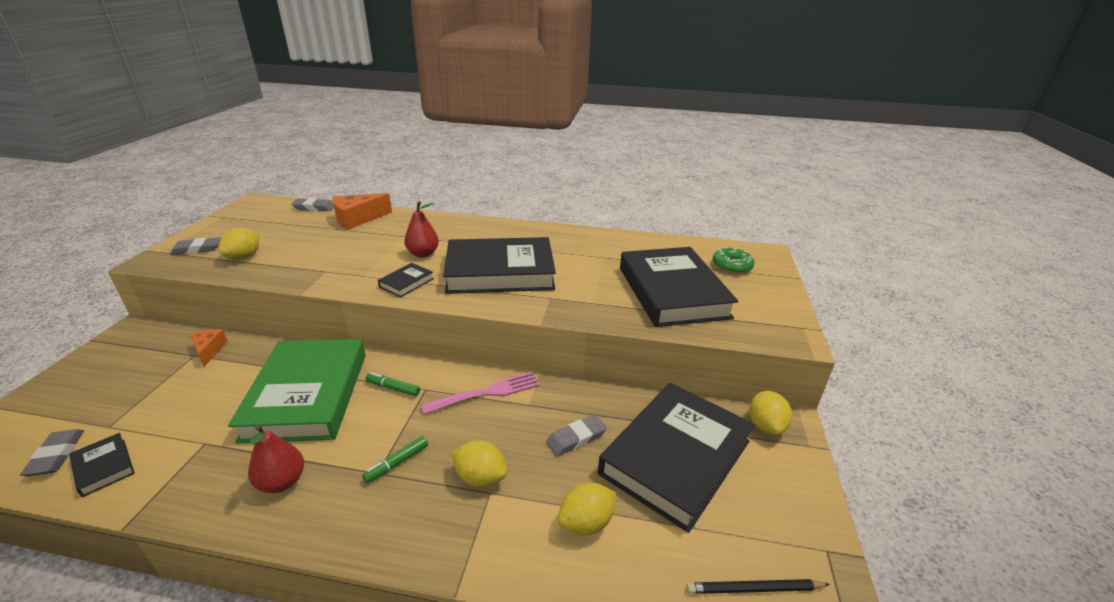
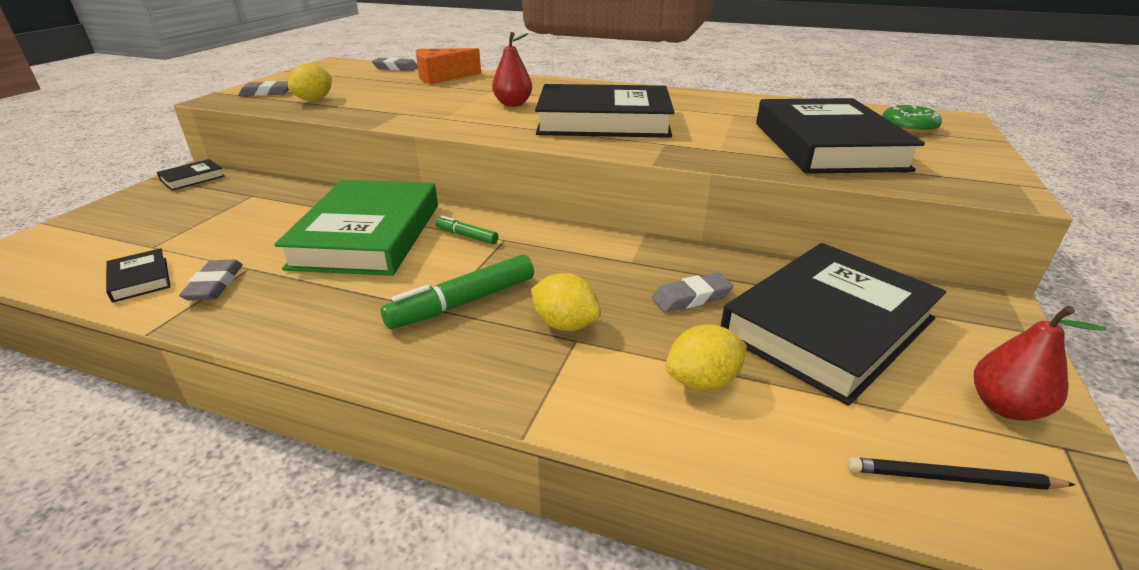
camera: 10 degrees right, 0 degrees up
grey eraser [20,429,84,476] -> grey eraser moved to [179,260,243,301]
orange cheese [190,329,228,367] -> none
red pear [248,424,304,493] -> red pear moved to [974,305,1106,421]
green marker [362,436,428,483] -> green marker [381,254,534,329], size x1.84
black book [378,263,434,297] -> black book moved to [157,159,225,191]
pink fork [421,372,540,414] -> none
yellow lemon [749,391,792,435] -> none

